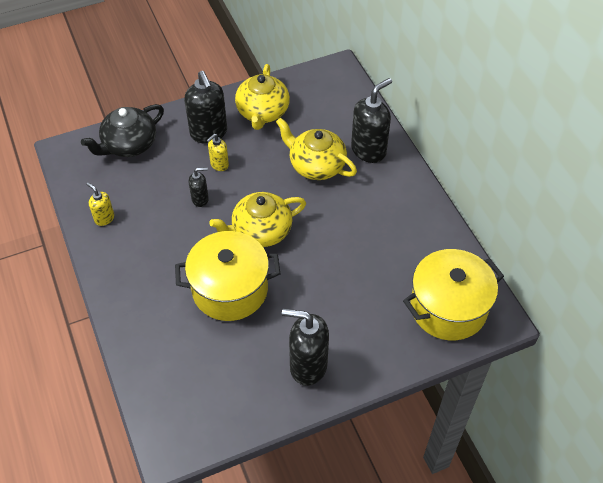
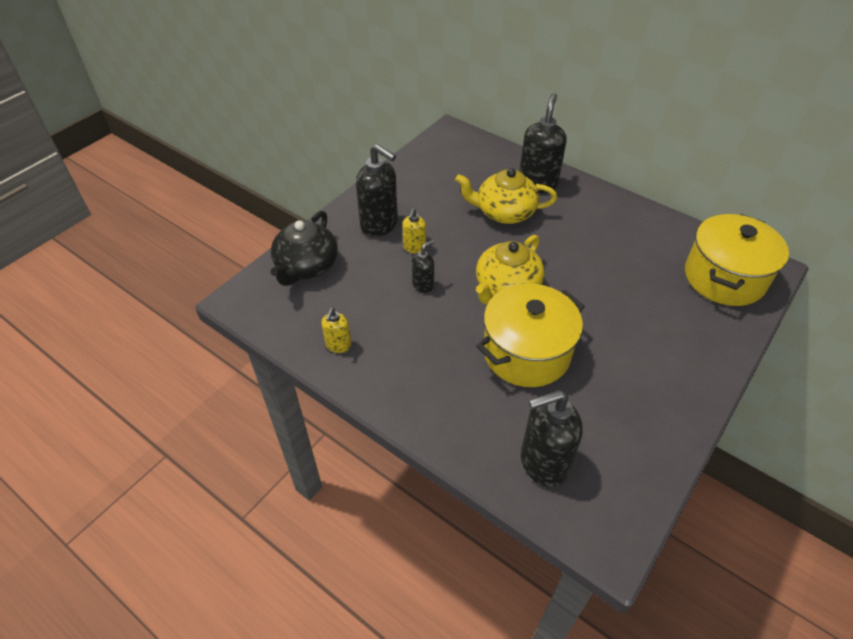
camera: 30 degrees left, 5 degrees down
yellow soap dispenser [86,182,114,226] -> yellow soap dispenser turned 90 degrees counterclockwise [322,308,351,353]
yellow teapot [235,64,290,130] -> none
black soap dispenser [282,309,329,386] -> black soap dispenser moved to [521,390,583,487]

